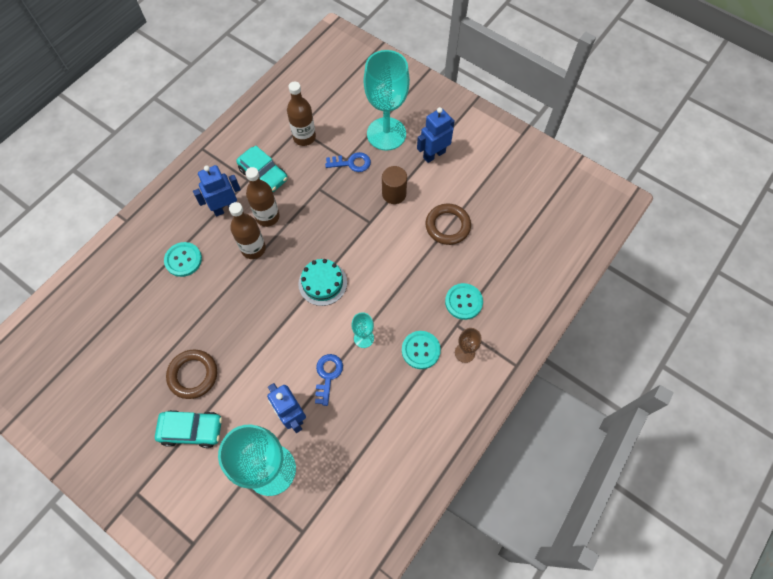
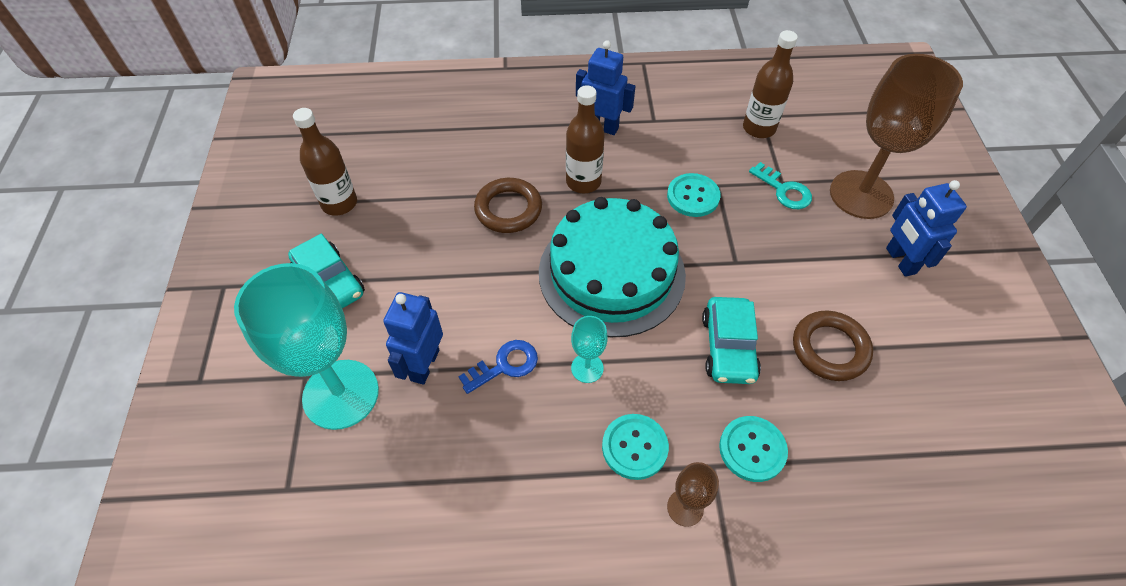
camera: 50 degrees right, 10 degrees down
turquoise button [164,242,202,277] -> turquoise button moved to [667,173,721,217]
brown ring [166,350,217,399] -> brown ring moved to [474,178,542,233]
turquoise car [236,145,288,192] -> turquoise car moved to [702,297,761,384]
brown bottle [246,167,280,227] -> brown bottle moved to [293,108,357,216]
turquoise cake [298,259,347,306] -> turquoise cake [539,197,686,337], size x1.98
blue key [325,152,371,172] -> turquoise key [749,162,812,209]
turquoise goblet [364,50,410,151] -> brown goblet [830,54,963,219]
brown cylinder [382,166,407,204] -> none
blue robot [417,107,455,163] -> blue robot turned 120 degrees counterclockwise [886,180,967,277]

